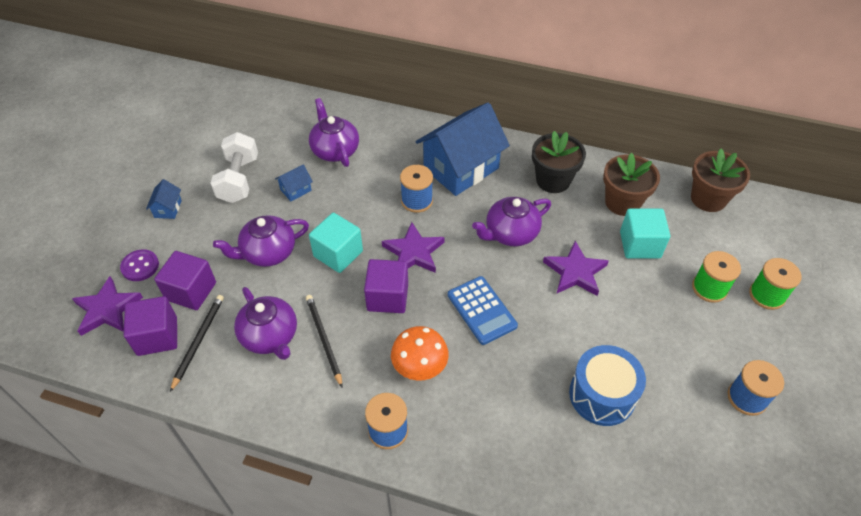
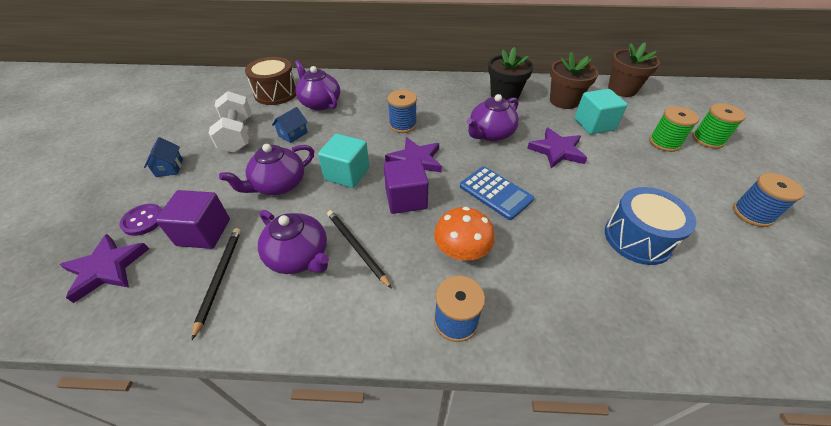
camera: 15 degrees left, 5 degrees down
purple cube [124,296,177,356] -> none
blue house [416,102,510,196] -> none
none -> brown drum [245,57,296,105]

